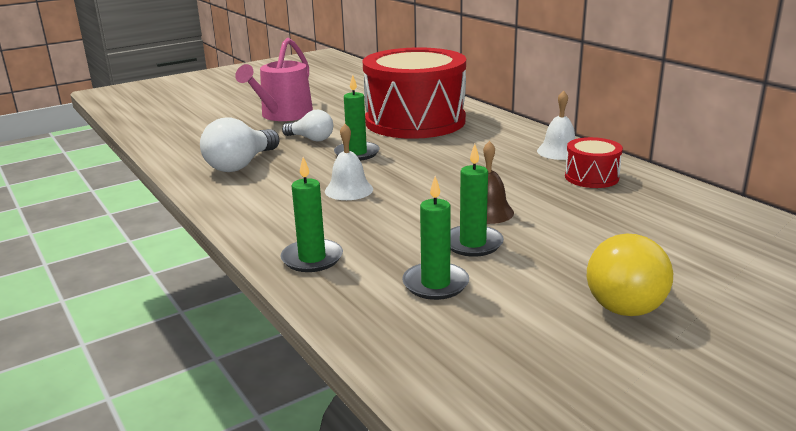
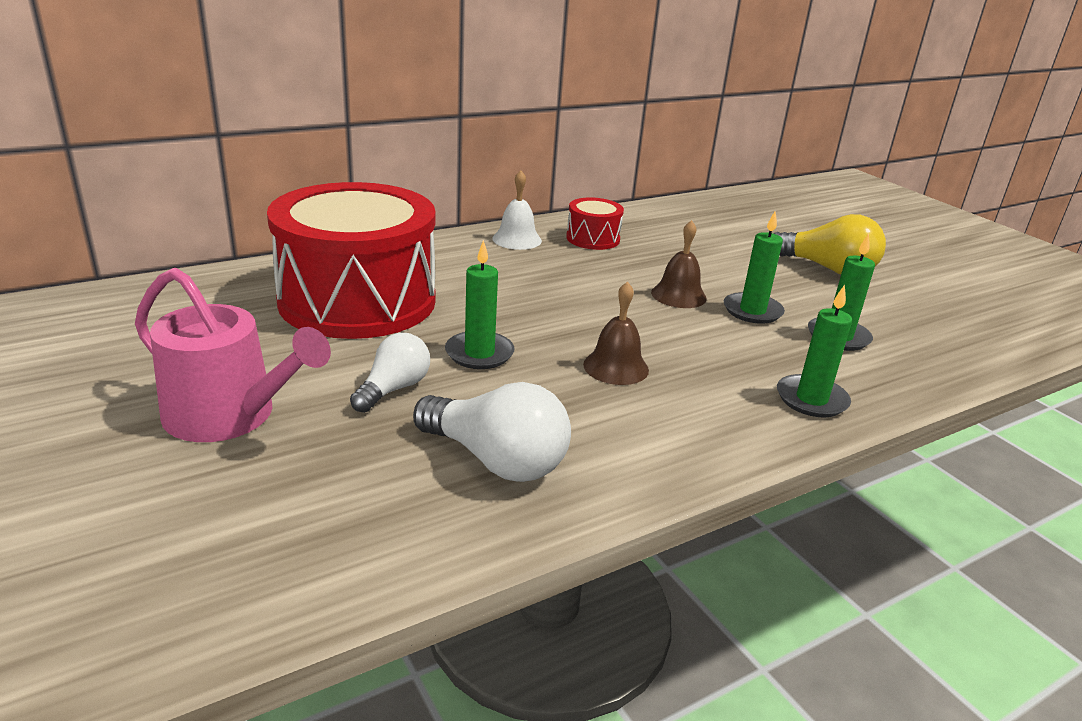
camera: 90 degrees left, 5 degrees up
white bell [325,124,373,200] -> brown bell [583,281,649,385]

